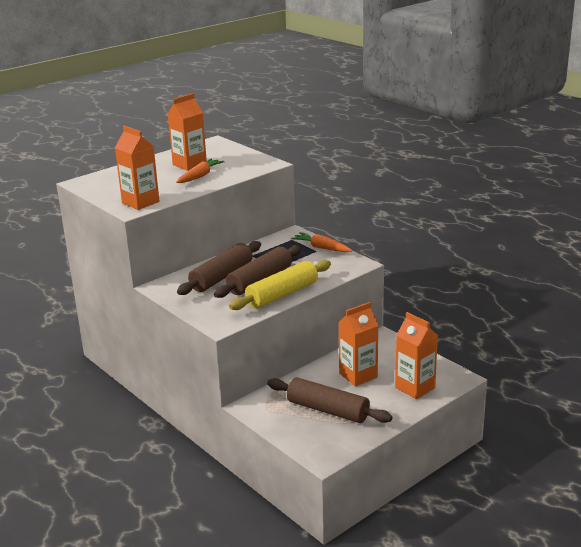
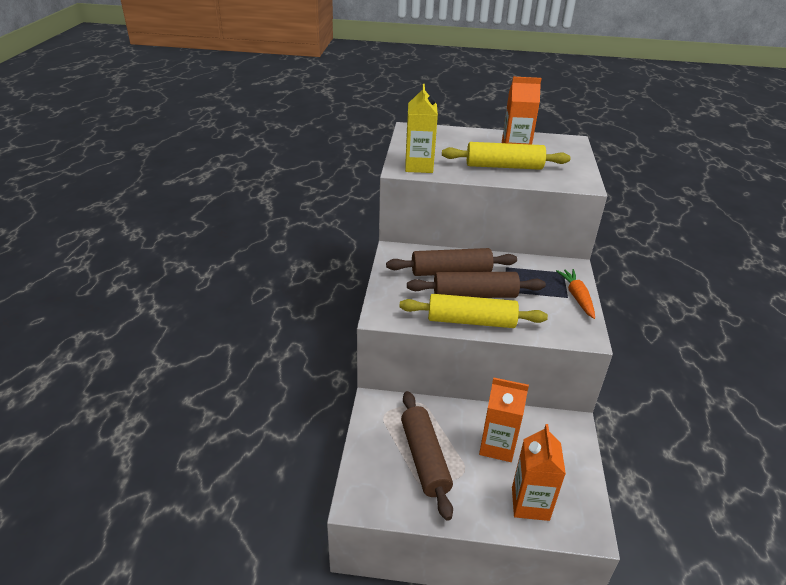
camera: 45 degrees right, 10 degrees up
orange carton [115,126,159,210] -> yellow carton [405,84,438,173]
orange carrot [176,158,225,183] -> yellow rolling pin [442,142,571,170]

